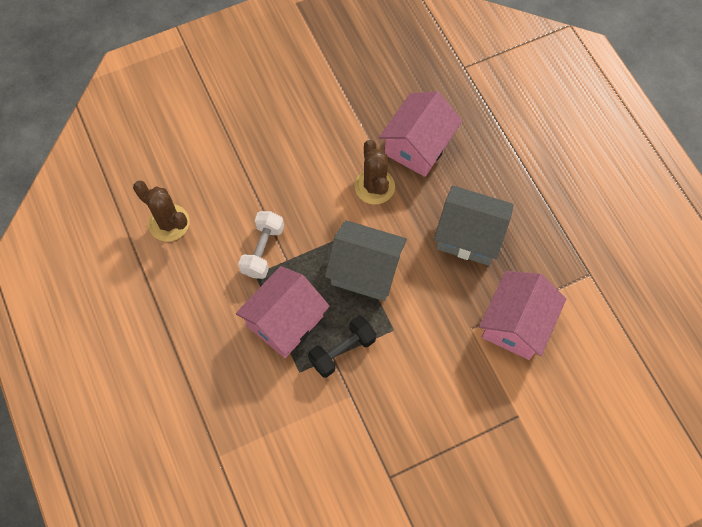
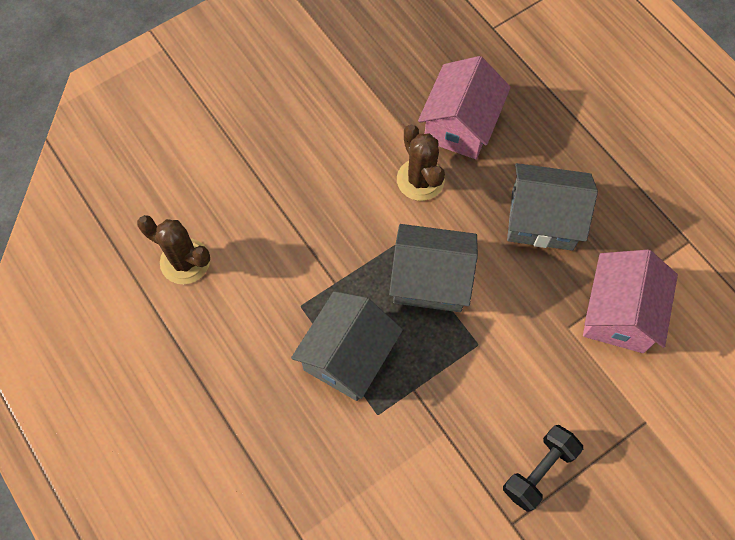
camera: 10 degrees left, 0 degrees up
pink house [236,266,330,358] -> grey house [291,291,403,401]
white dumbbell [238,211,284,279] -> none
black dumbbell [308,316,376,378] -> black dumbbell moved to [503,425,583,512]

